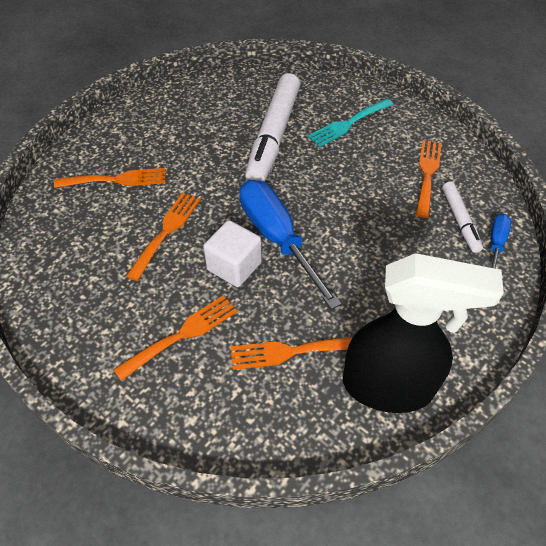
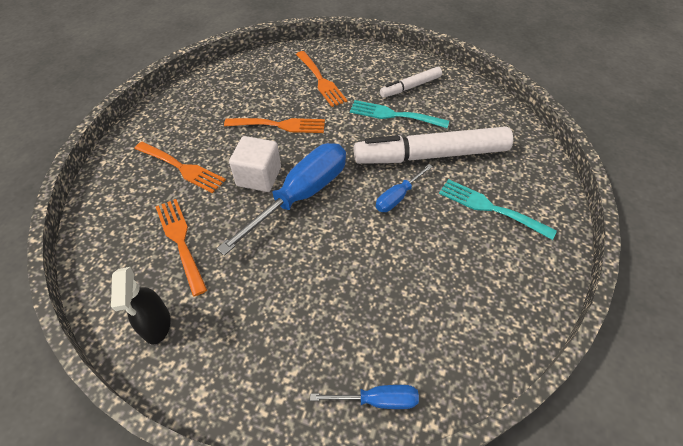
camera: 70 degrees right, 0 degrees up
black spray bottle [343,253,504,413] -> black spray bottle [111,267,171,344], size x0.50
orange fork [416,140,442,218] -> none
white marker [442,182,483,253] -> white marker moved to [380,67,442,98]
none -> turquoise fork [350,100,449,128]
none -> blue screwdriver [376,164,433,212]

